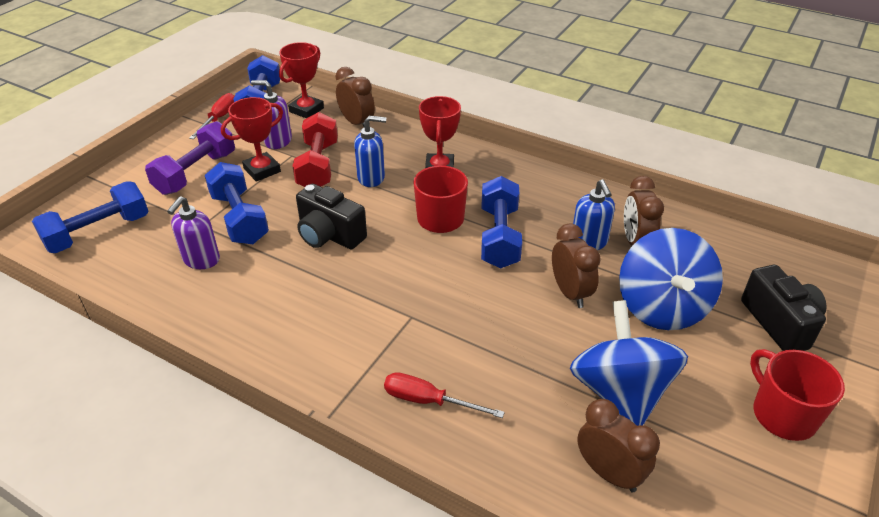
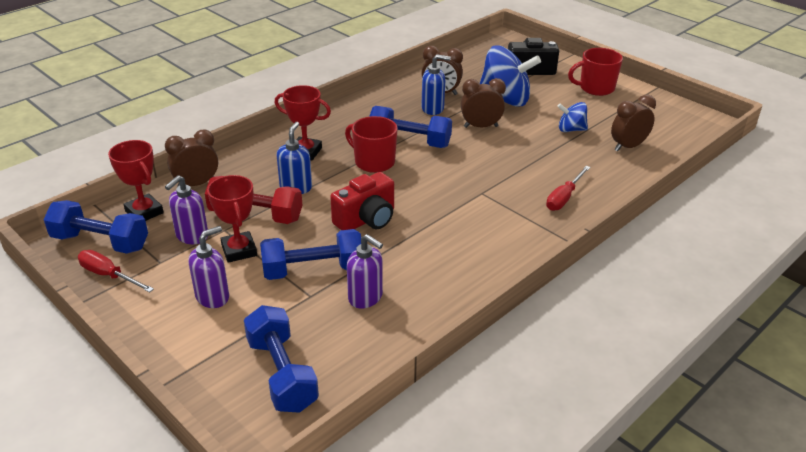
camera: 75 degrees left, 5 degrees down
purple dumbbell [145,121,235,195] -> purple soap dispenser [188,226,229,308]
black camera [296,184,367,249] -> red camera [330,172,394,230]
blue spinning top [570,300,688,426] -> blue spinning top [557,102,588,132], size x0.52

